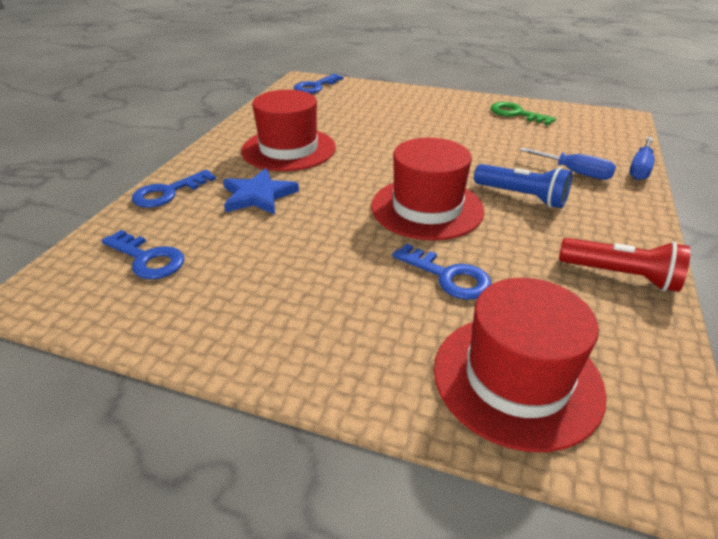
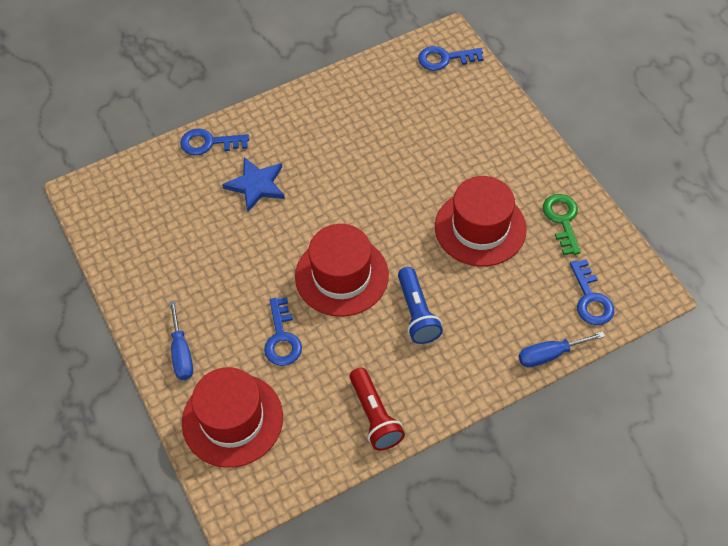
camera: 45 degrees right, 20 degrees up
blue key [101,230,184,279] -> blue key moved to [570,259,614,325]
red hat [241,90,336,171] -> red hat moved to [435,176,527,267]
blue screwdriver [520,147,616,180] -> blue screwdriver moved to [169,300,193,380]

